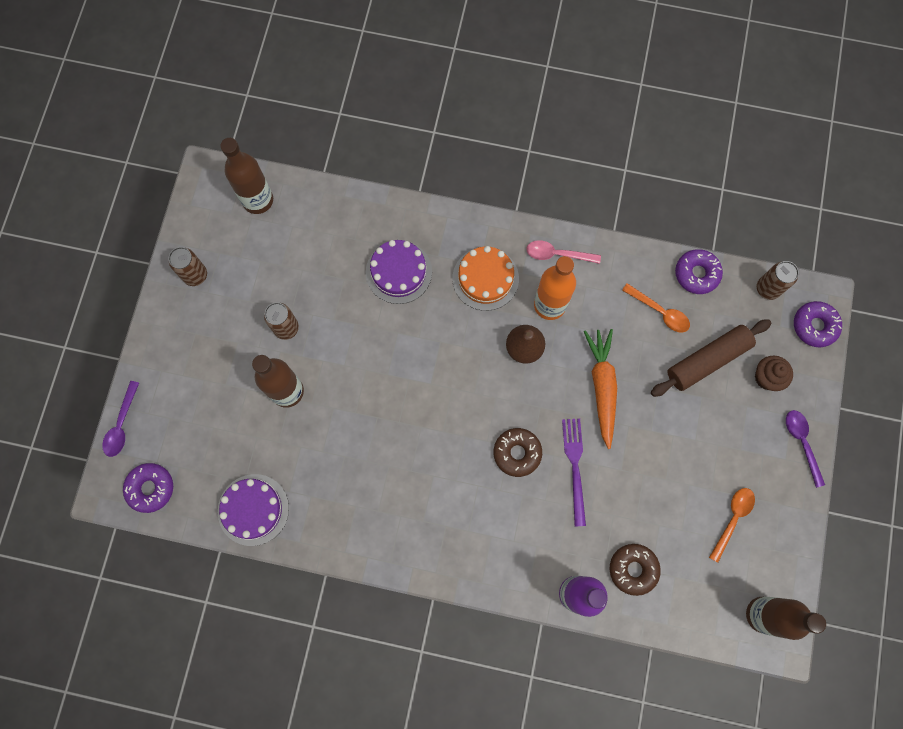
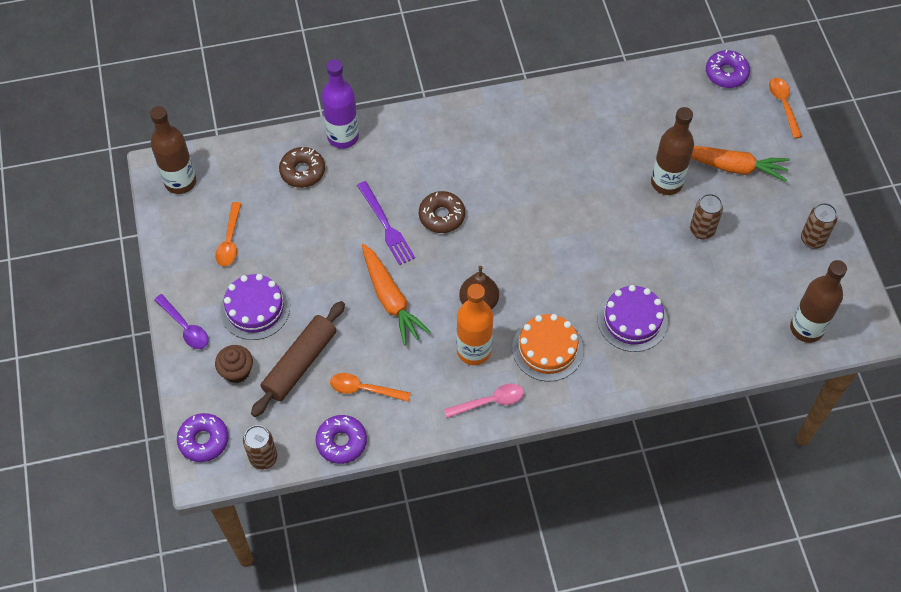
camera: 155 degrees right, 15 degrees down
purple spoon [102,381,139,457] -> orange spoon [769,78,802,139]
purple cake [218,474,289,546] -> purple cake moved to [220,274,290,340]
none -> orange carrot [691,146,790,182]

